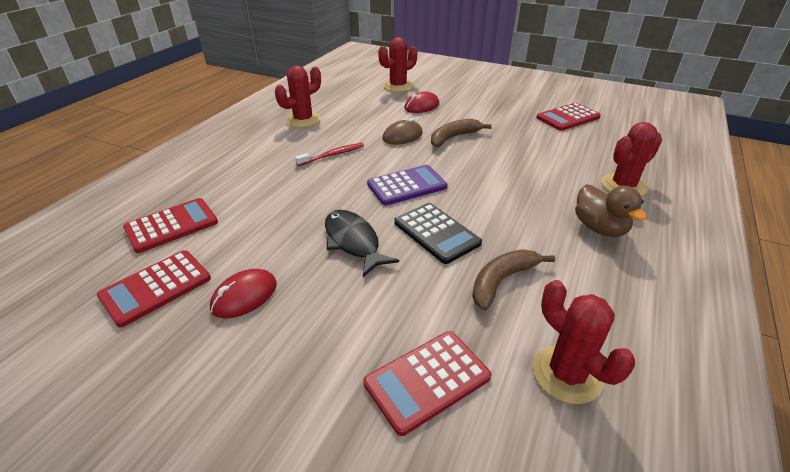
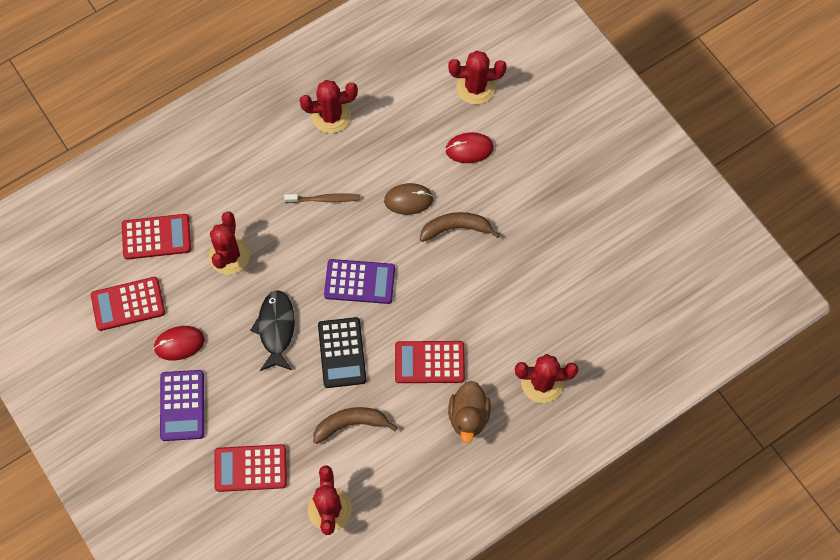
camera: 30 degrees right, 30 degrees up
red toothbrush [295,143,364,166] -> brown toothbrush [284,193,360,203]
red calculator [536,103,601,131] -> red calculator moved to [395,341,465,383]
none -> purple calculator [160,370,204,441]
none -> red cactus [209,211,250,274]

